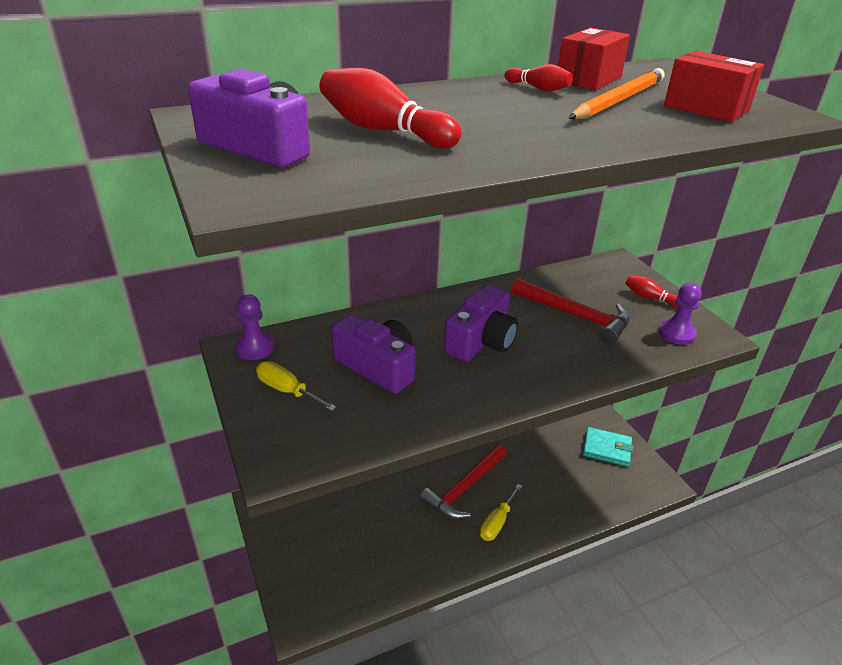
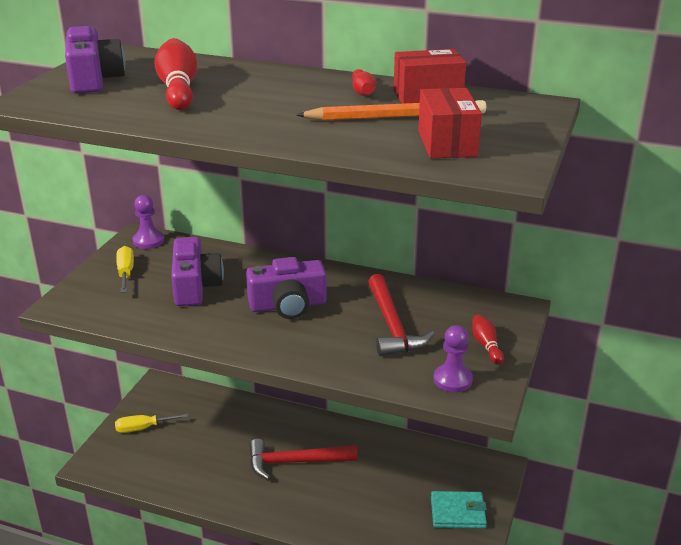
camera: 45 degrees right, 5 degrees down
yellow screwdriver [480,484,522,541] -> yellow screwdriver moved to [115,413,188,433]
turquoise wallet [583,427,633,467] -> turquoise wallet turned 60 degrees counterclockwise [431,491,487,529]

